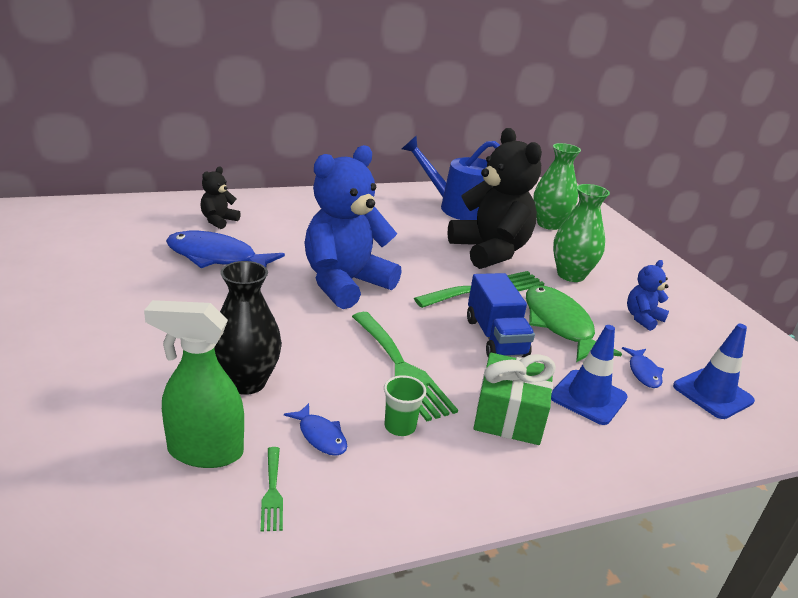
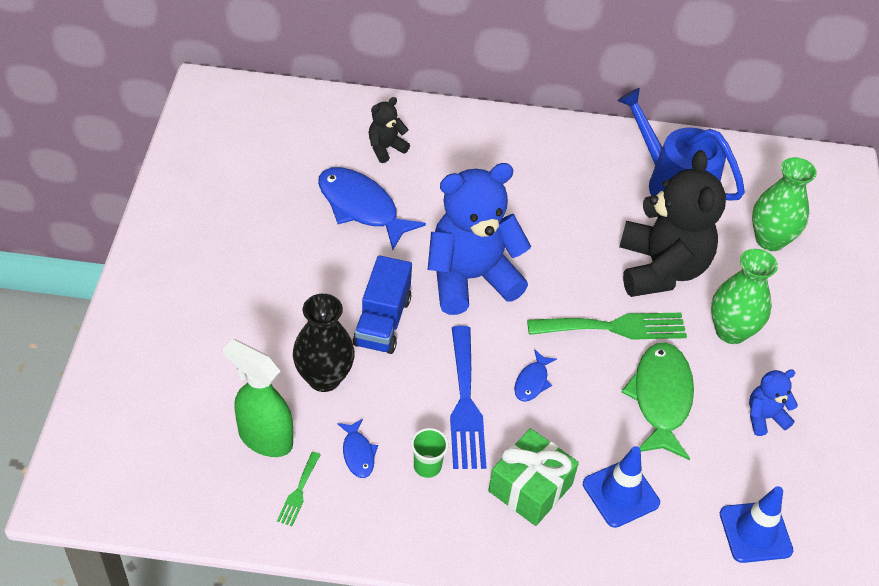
camera: 25 degrees right, 20 degrees up
green fork [352,312,458,421] -> blue fork [450,326,486,469]
blue truck [467,273,535,357] -> blue truck moved to [353,255,412,354]
blue fish [622,347,664,388] -> blue fish moved to [514,349,557,402]

